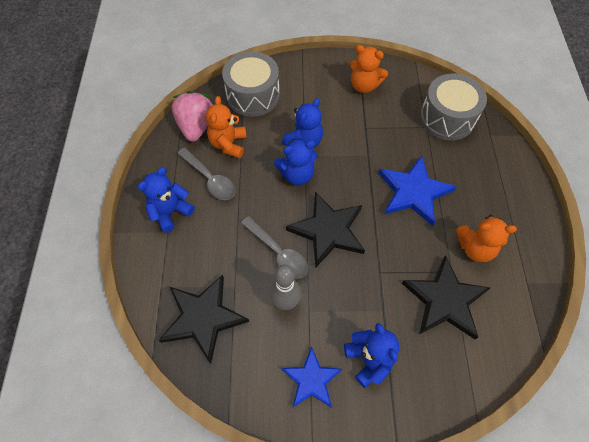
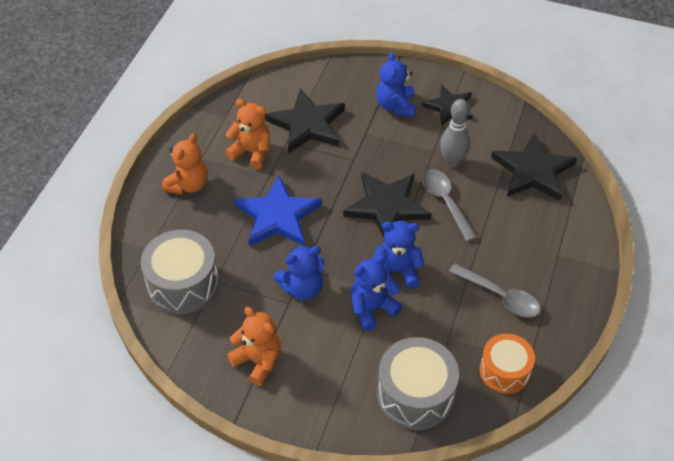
camera: 160 degrees left, 10 degrees down
blue teddy bear [138,167,195,233] -> blue teddy bear moved to [273,245,324,300]
pink strawberry [172,91,213,142] -> orange drum [480,333,535,394]
grey spoon [177,148,236,200] -> grey spoon turned 150 degrees clockwise [449,263,540,318]
orange teddy bear [206,96,247,158] -> orange teddy bear moved to [162,133,208,195]
blue star [281,347,342,407] -> black star [422,85,473,126]

